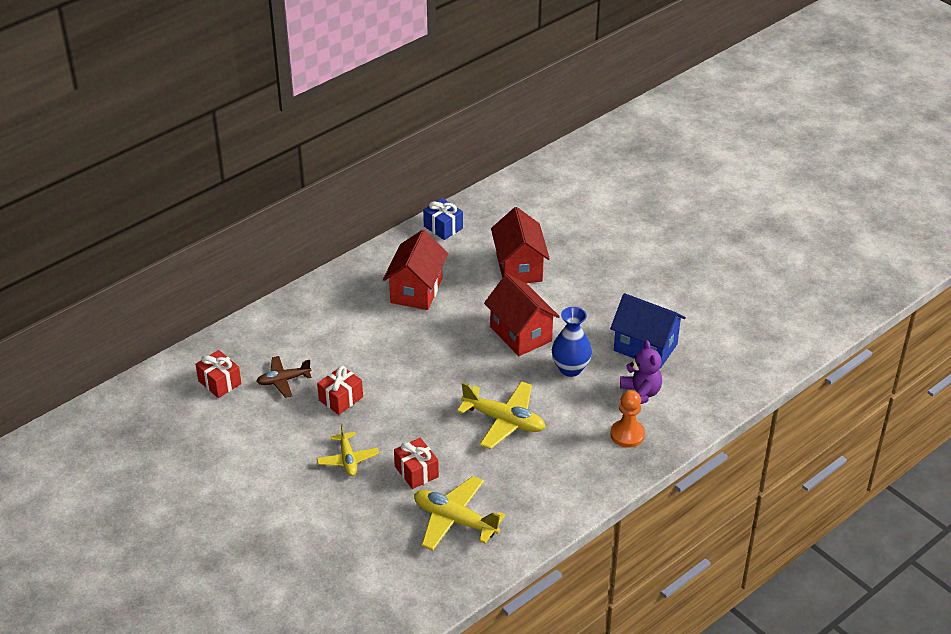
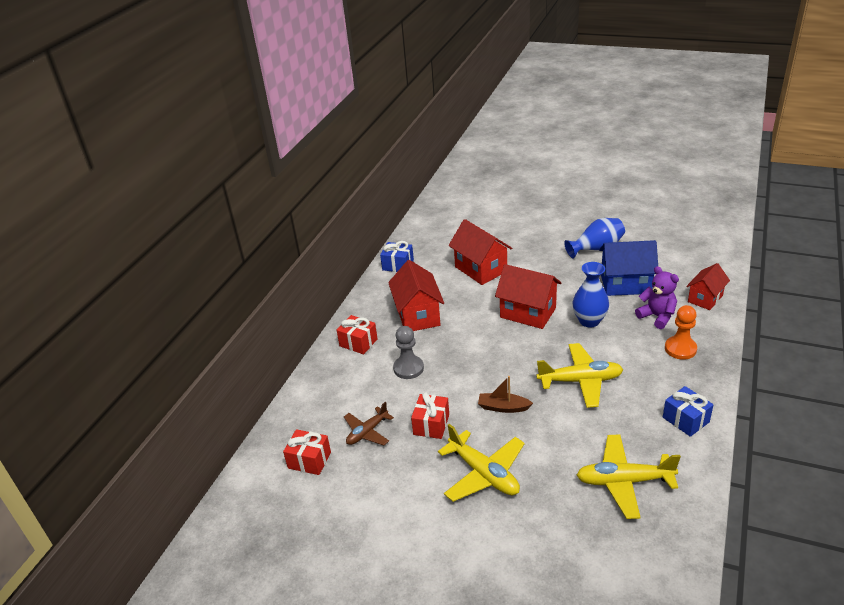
camera: 25 degrees left, 5 degrees down
yellow plane [317,424,379,476] -> yellow plane [438,424,525,502], size x1.60
red gift [394,438,439,489] -> red gift moved to [337,315,378,354]
none -> grey pawn [393,326,424,379]
none -> brown boat [478,376,533,413]
none -> blue vase [564,218,625,258]
none -> blue gift [663,386,714,437]
none -> red house [686,263,730,310]

